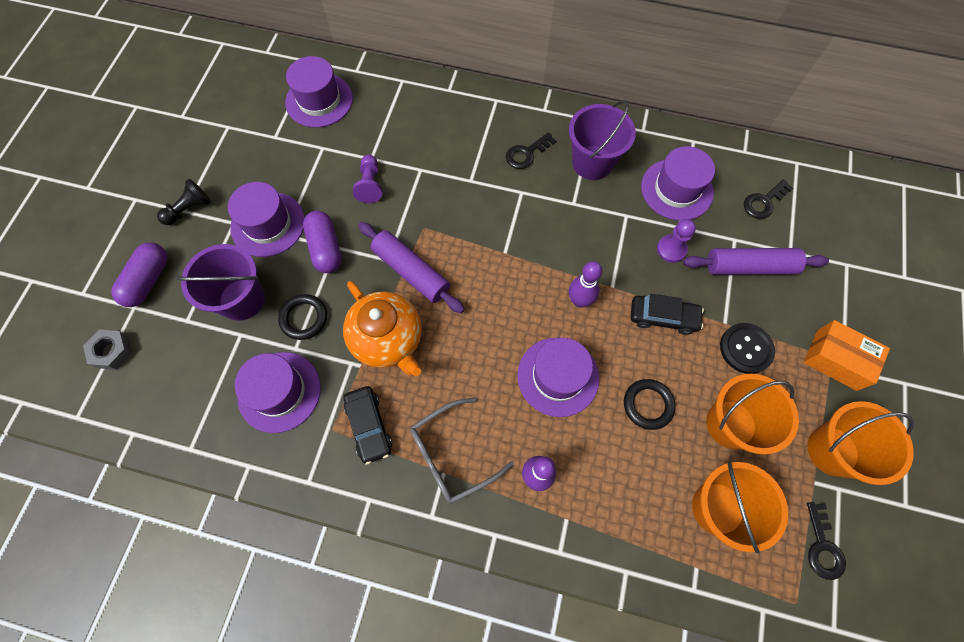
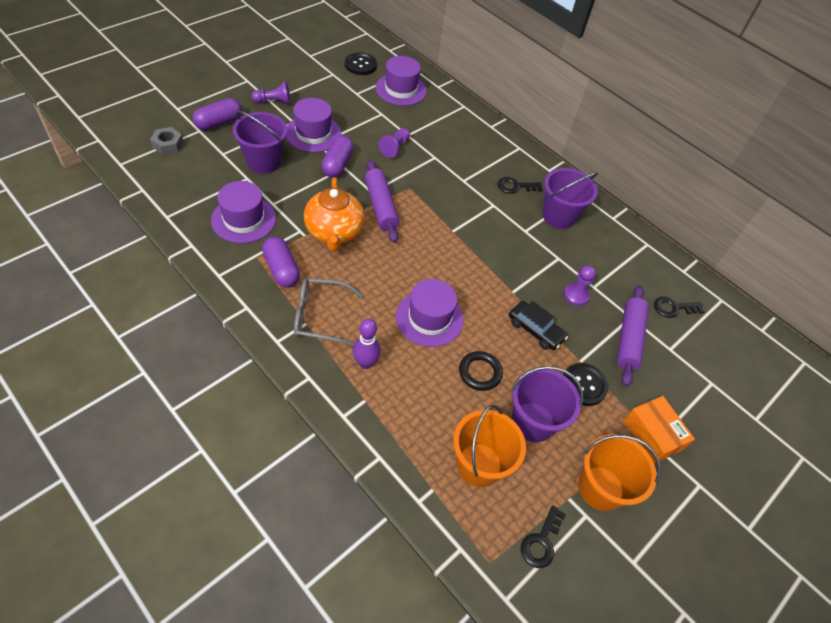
camera: 25 degrees right, 15 degrees down
black pawn [157,179,211,225] -> purple pawn [251,82,290,104]
black ring [278,294,327,340] -> none
black car [343,386,392,465] -> purple capsule [262,237,300,287]
purple bowling pin [569,261,602,308] -> none
purple hat [641,146,715,221] -> none
purple rolling pin [683,248,829,275] -> purple rolling pin turned 75 degrees clockwise [617,285,649,387]
orange bucket [706,374,799,455] -> purple bucket [511,366,584,442]
none -> black button [345,53,377,75]

